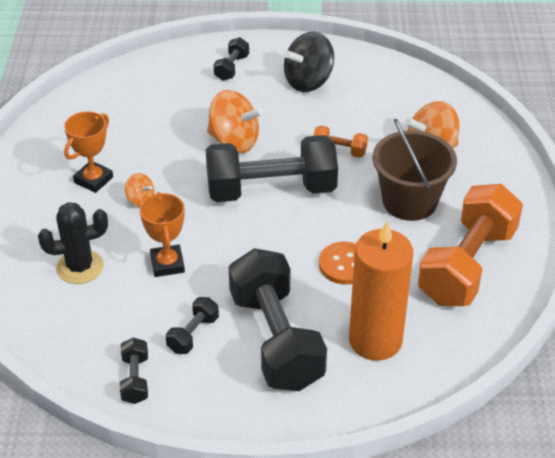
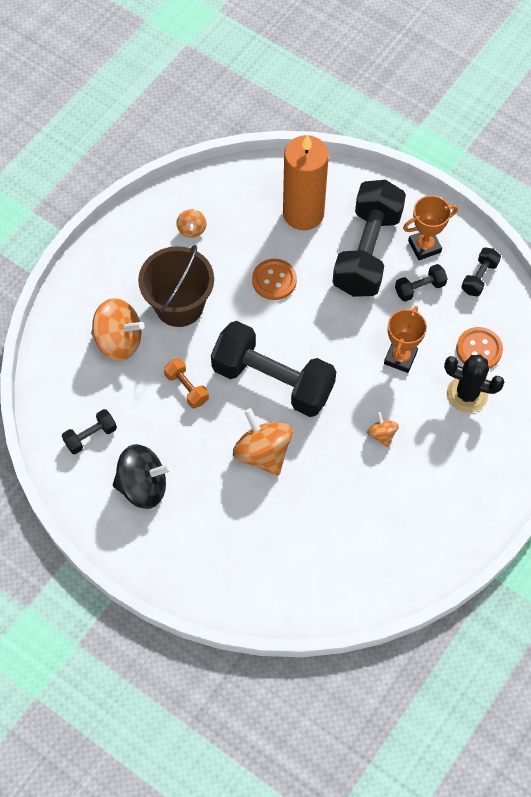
camera: 145 degrees left, 20 degrees up
orange trophy [64,111,113,193] -> orange trophy moved to [403,195,458,260]
black dumbbell [213,37,249,81] -> black dumbbell moved to [62,409,117,454]
orange dumbbell [418,184,523,306] -> orange spinning top [176,209,207,238]
none -> orange button [456,327,503,369]

